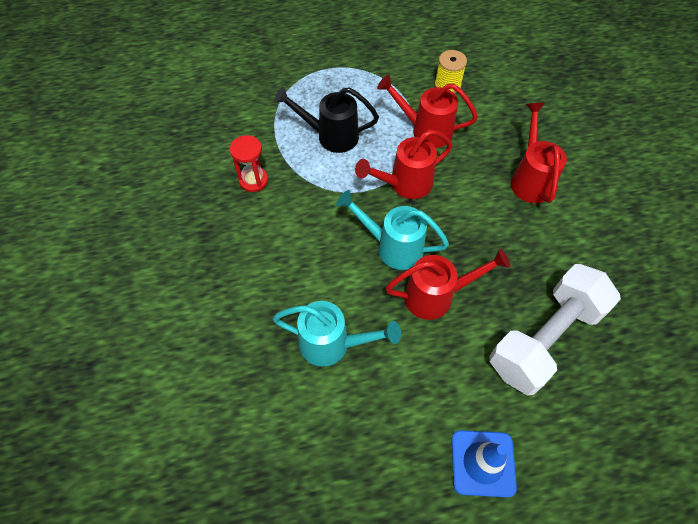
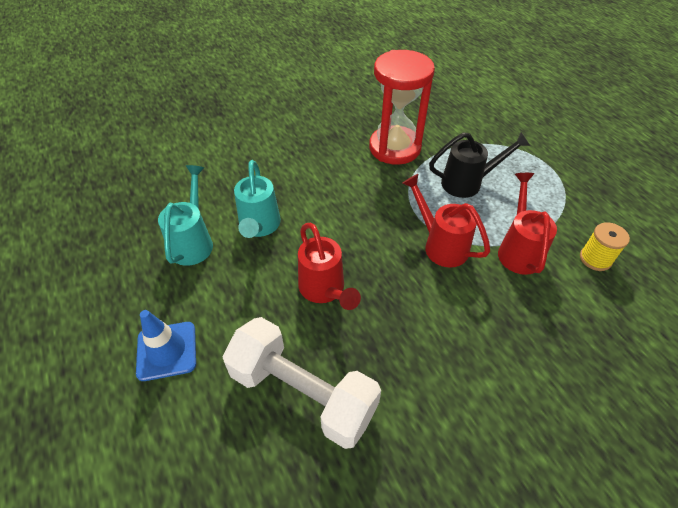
camera: 75 degrees right, 10 degrees down
red hourglass [230,135,268,192] -> red hourglass [369,50,435,165], size x2.07
black watering can [274,87,379,153] -> black watering can turned 90 degrees clockwise [429,132,530,198]
turquoise watering can [336,190,449,270] -> turquoise watering can moved to [158,165,213,266]
red watering can [511,103,567,203] -> none

